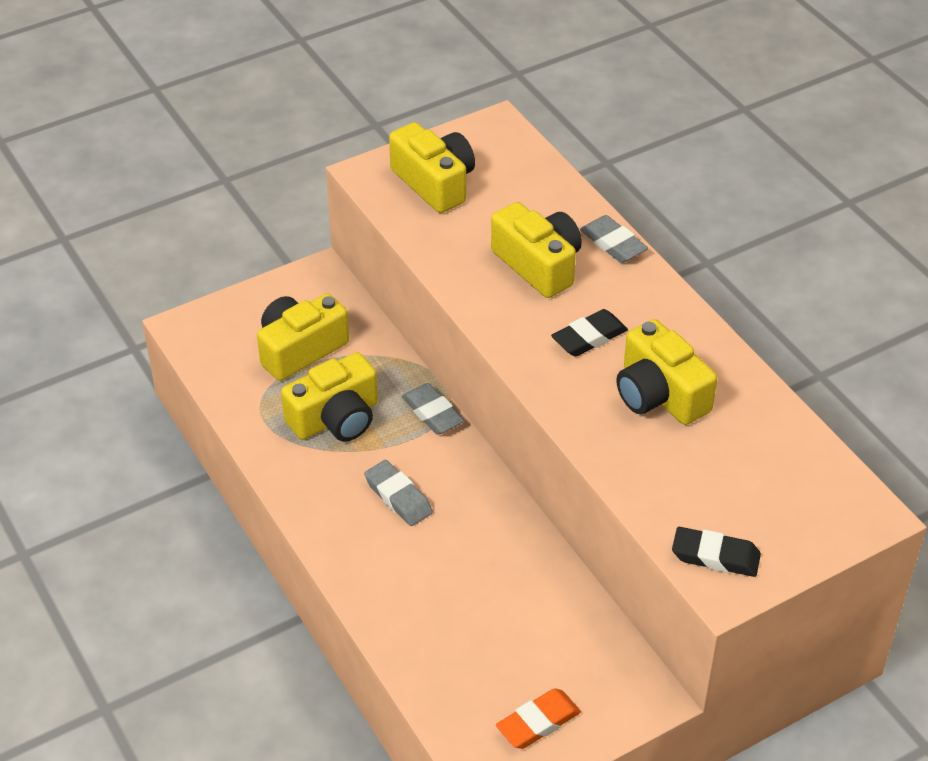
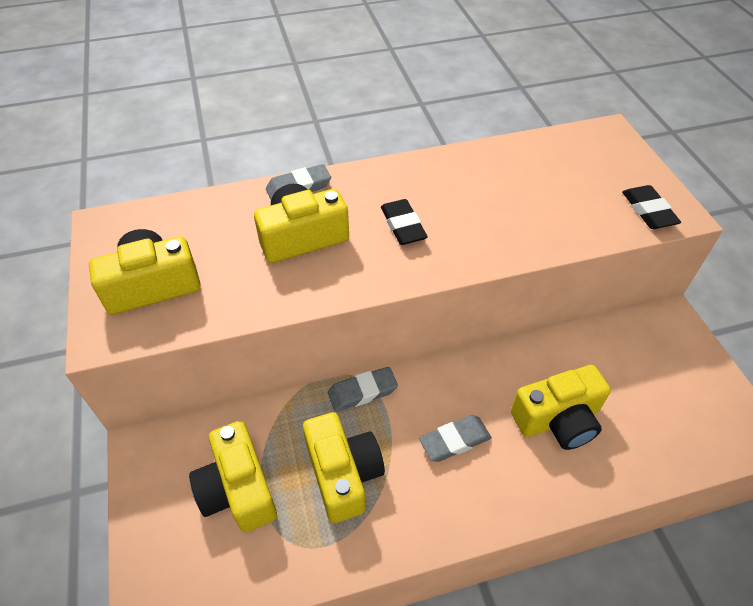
camera: 75 degrees left, 5 degrees up
orange eraser [496,688,581,749] -> none
yellow camera [616,319,717,425] -> yellow camera moved to [511,365,611,450]
black eraser [672,527,761,577] -> black eraser turned 45 degrees counterclockwise [622,185,681,229]

